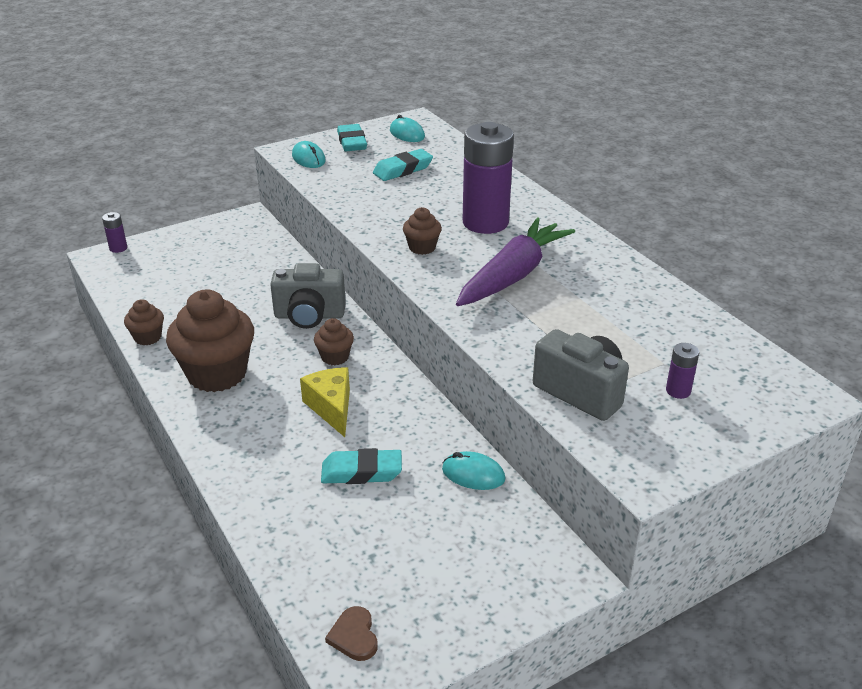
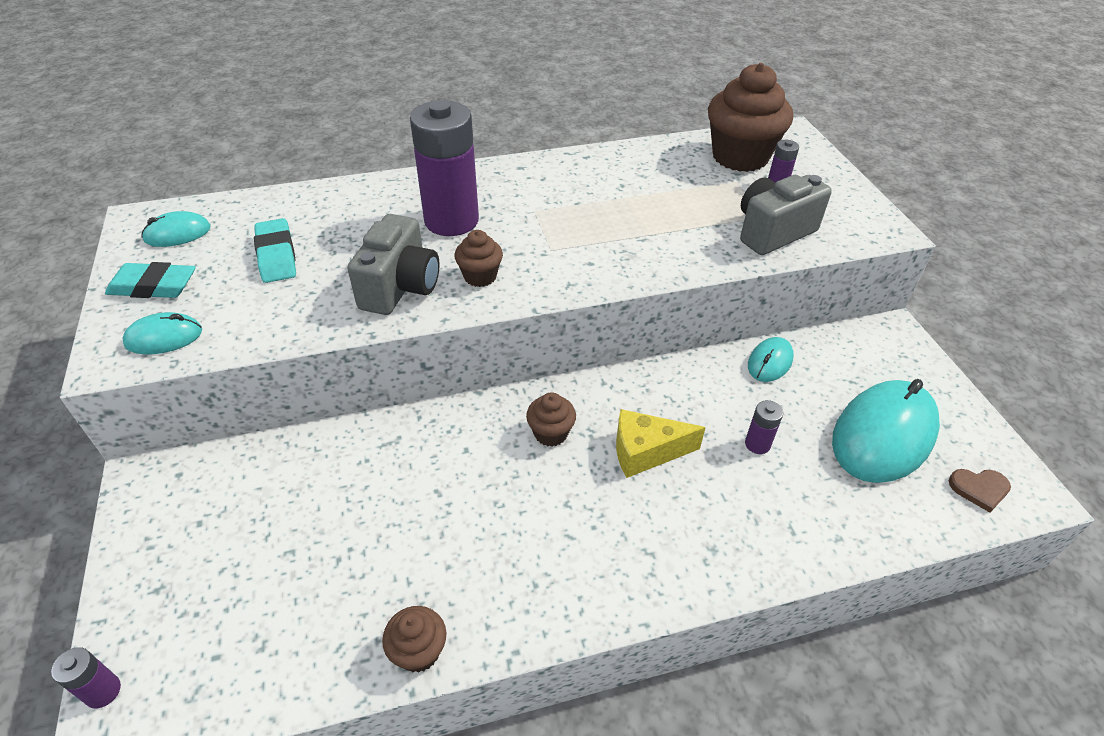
camera: 75 degrees left, 10 degrees up
brown cupcake [166,290,254,392] -> brown cupcake moved to [708,63,793,172]
grey camera [270,263,346,329] -> grey camera moved to [347,214,440,315]
turquoise eraser [321,448,402,484] -> purple battery [745,400,783,454]
purple carrot [456,218,575,306] -> none
none -> turquoise mouse [832,379,940,483]

